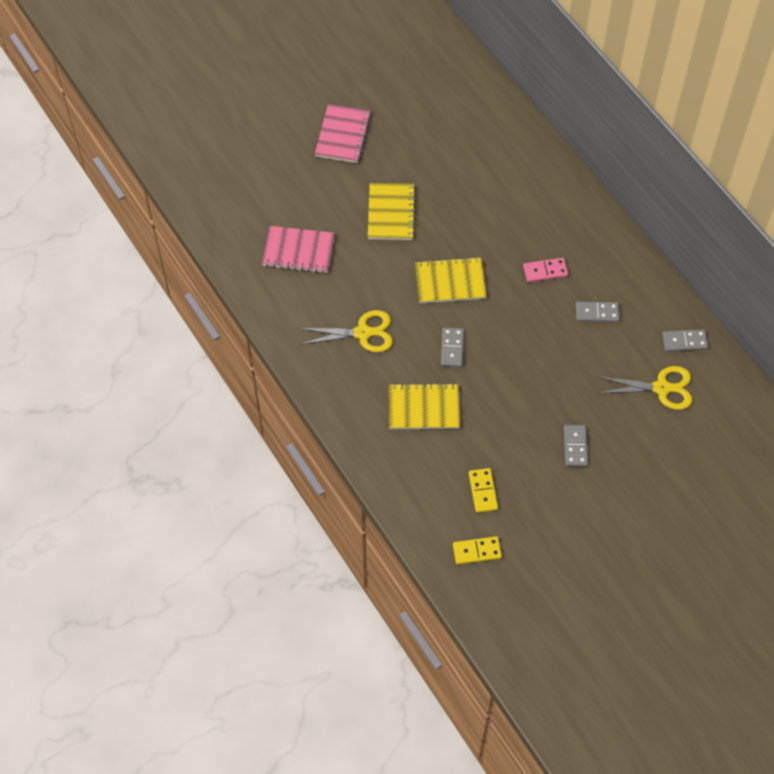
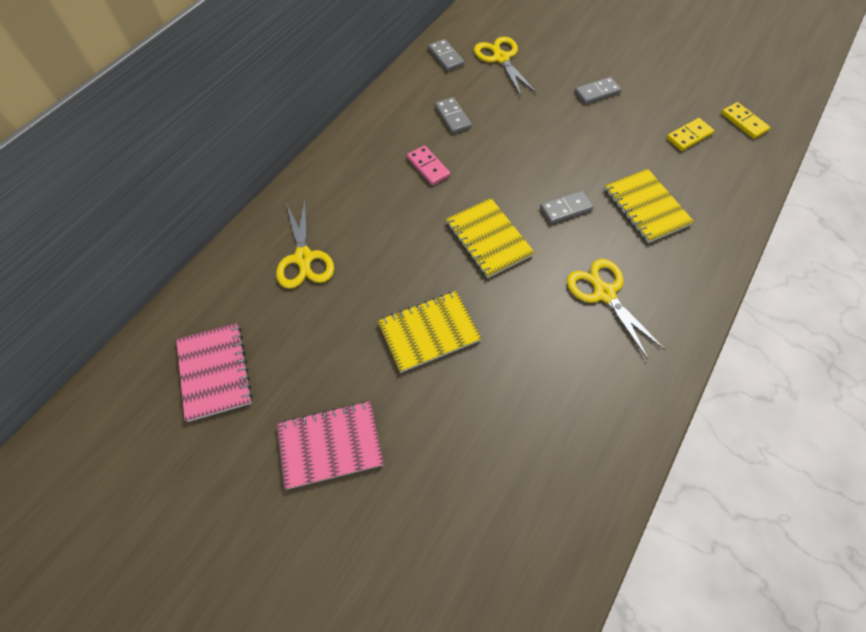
camera: 115 degrees left, 0 degrees up
pink notebook [262,226,335,273] -> pink notebook moved to [176,323,252,422]
none -> yellow scissors [276,200,334,289]

